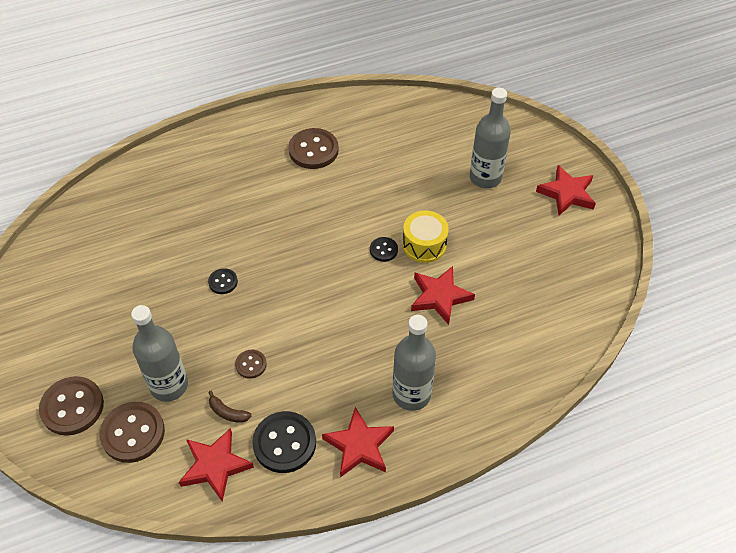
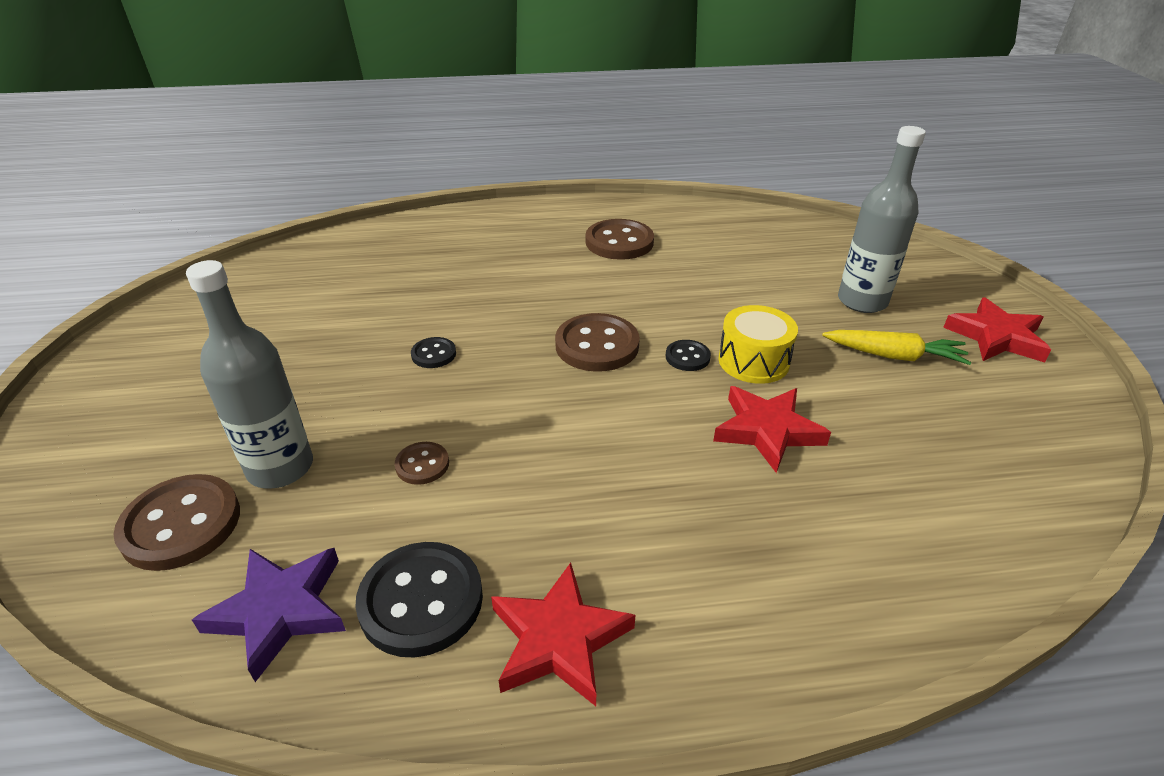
camera: 15 degrees right, 15 degrees down
brown button [39,376,104,436] -> brown button moved to [555,313,640,372]
red star [179,428,254,502] -> purple star [192,548,346,682]
brown banana [208,391,252,423] -> none
grey bottle [392,315,436,411] -> none
none -> yellow carrot [822,330,972,365]

